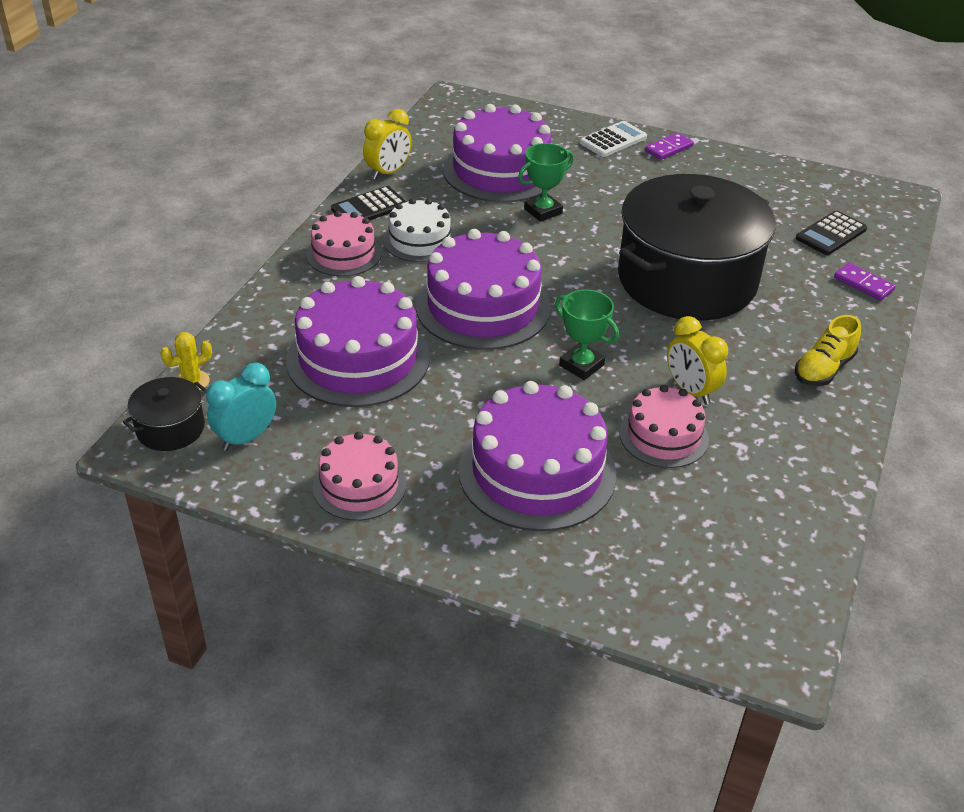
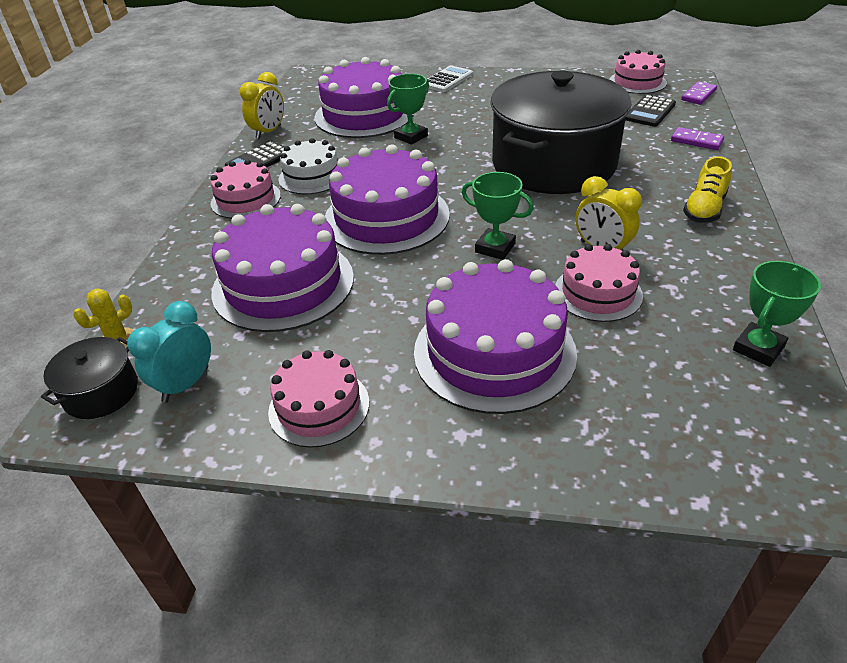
camera: 10 degrees left, 0 degrees up
purple domino [645,133,694,160] -> purple domino moved to [681,81,717,105]
none -> pink cake [609,50,667,94]
none -> green trophy [733,261,821,367]

